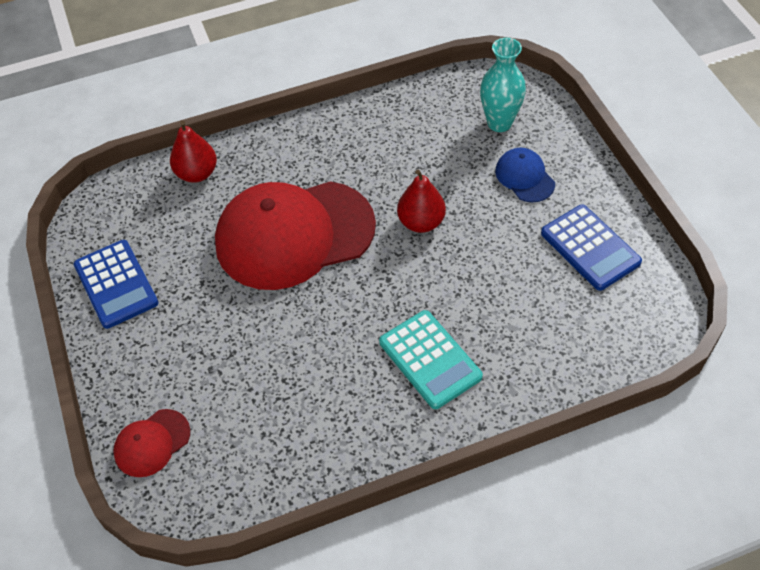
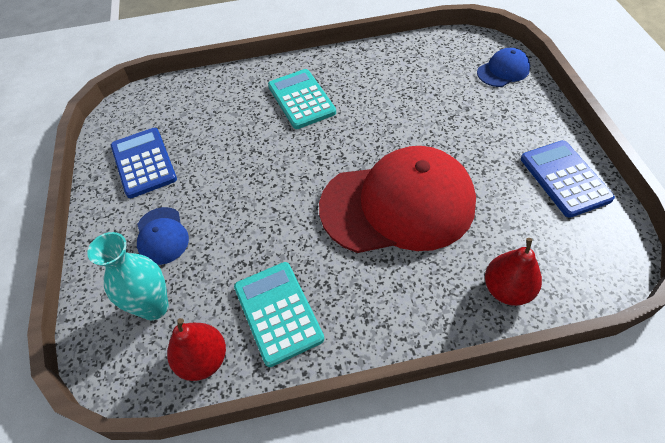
camera: 170 degrees left, 0 degrees up
red cap [113,409,190,477] -> blue cap [477,48,530,87]
red pear [397,169,446,233] -> red pear moved to [167,318,226,381]
none -> turquoise calculator [234,262,324,367]

